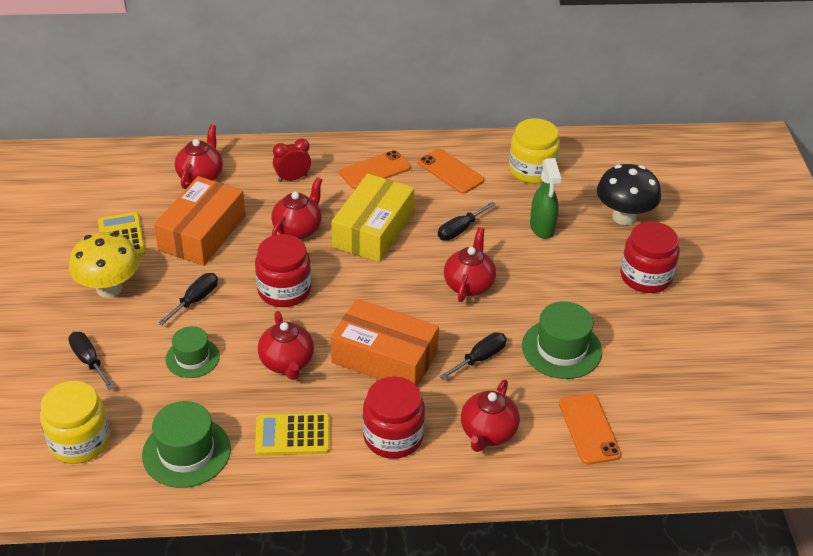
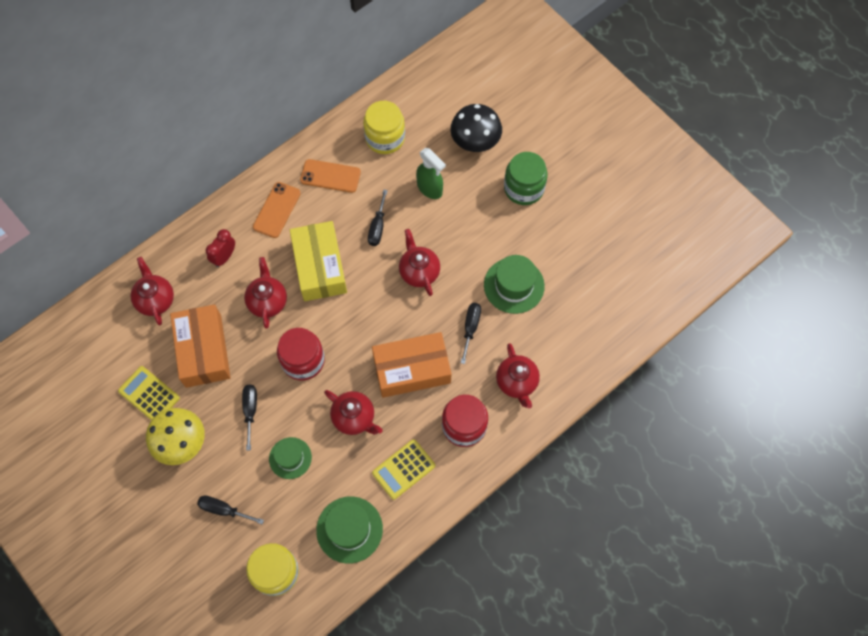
camera: 35 degrees left, 25 degrees up
orange phone [559,394,621,465] -> none
red jar [620,222,680,293] -> green jar [504,152,548,205]

